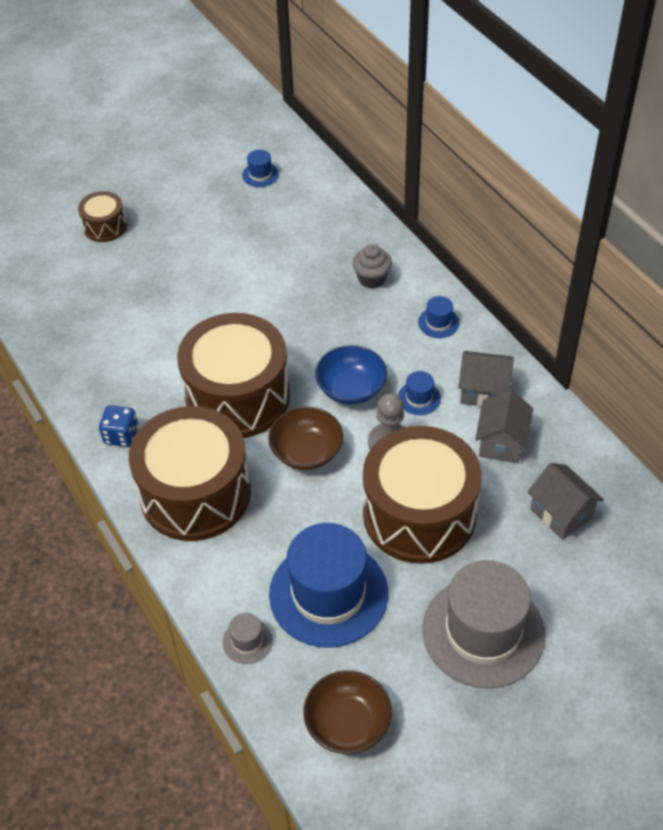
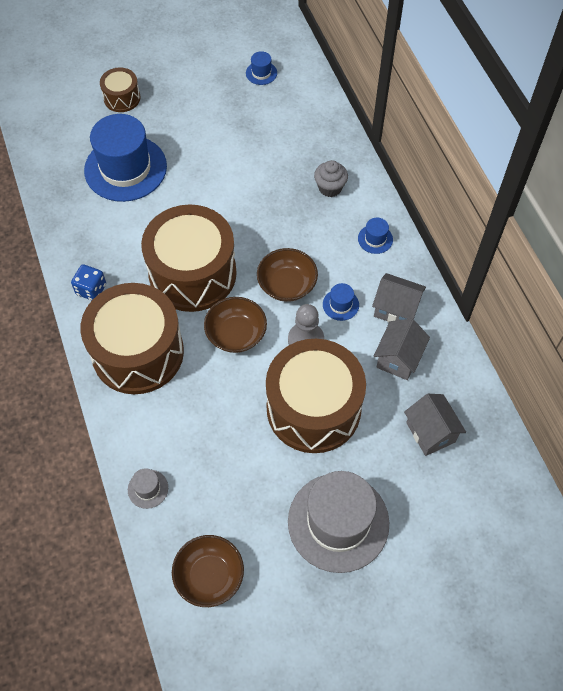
camera: 10 degrees right, 10 degrees up
blue hat [269,523,388,648] -> blue hat moved to [84,114,167,202]
blue bowl [315,345,387,405] -> brown bowl [257,248,318,302]

